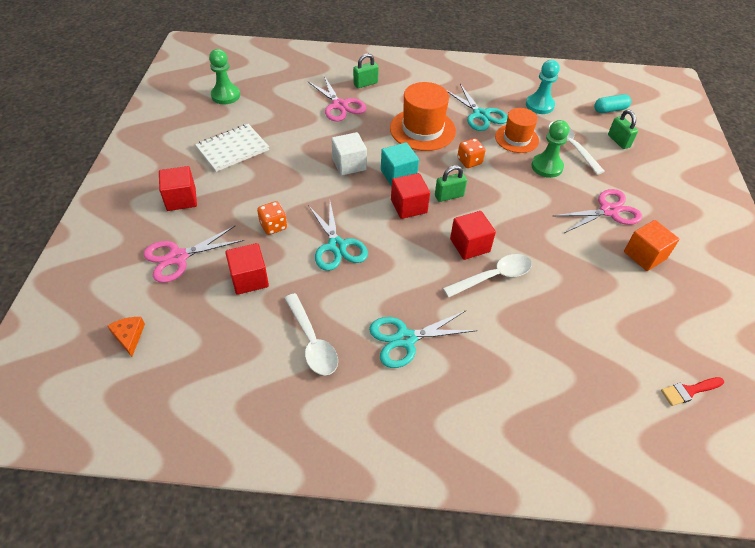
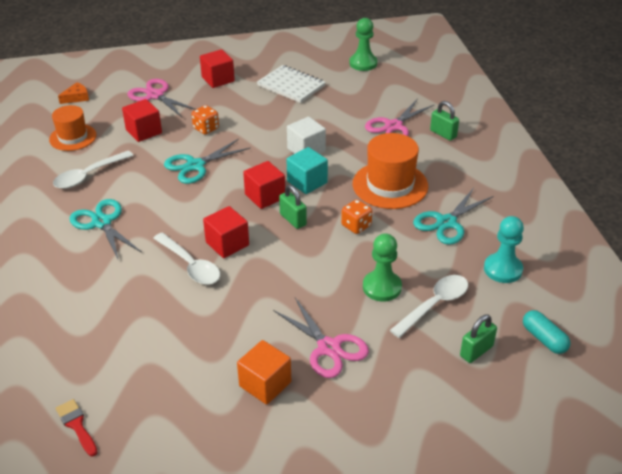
camera: 75 degrees right, 10 degrees down
orange hat [495,108,539,153] -> orange hat moved to [49,105,97,151]

